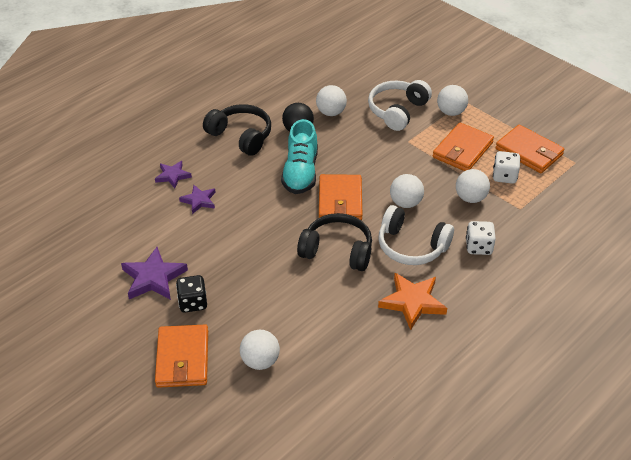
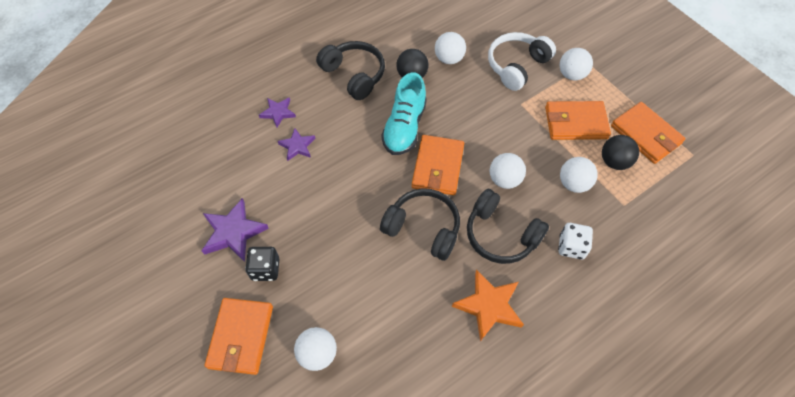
camera: 10 degrees right, 15 degrees up
white headphones [379,205,454,265] -> black headphones [467,189,549,264]
orange wallet [433,123,494,171] -> orange wallet turned 45 degrees clockwise [545,101,611,140]
white dice [493,151,520,184] -> black ball [602,135,639,170]

